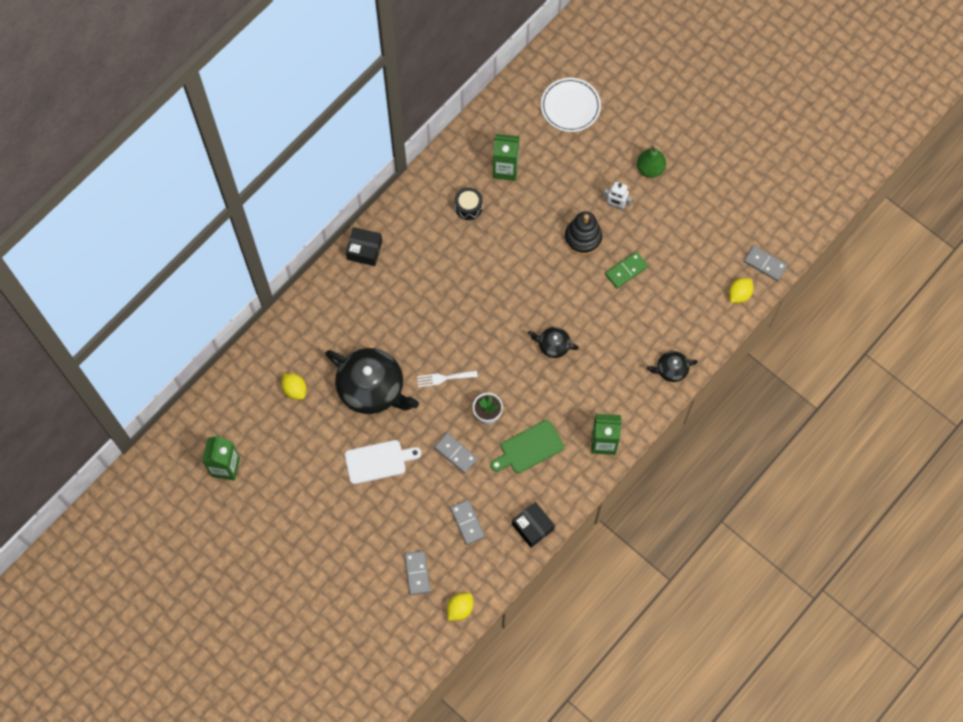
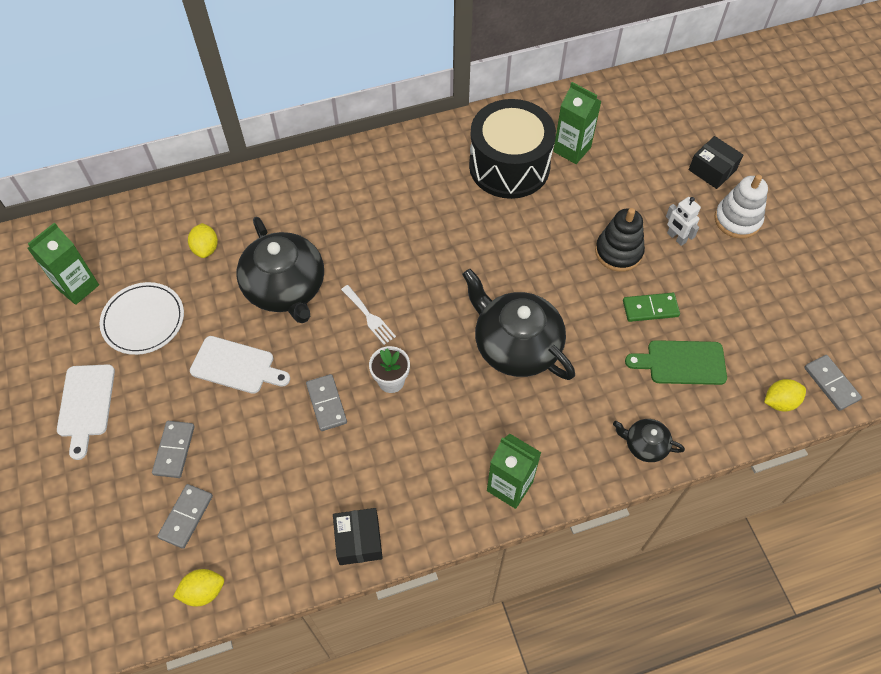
camera: 30 degrees right, 10 degrees down
black box [346,227,382,266] -> black box moved to [689,136,743,189]
white fork [417,370,478,387] -> white fork turned 150 degrees counterclockwise [341,285,396,345]
grey domino [450,499,485,545] -> grey domino moved to [152,421,195,478]
black drum [455,187,483,220] -> black drum [469,99,556,199], size x2.41
green cutting board [490,420,564,473] -> green cutting board moved to [625,340,727,385]
black teapot [528,327,579,358] -> black teapot [462,269,575,380], size x2.10
white plate [541,78,601,132] -> white plate moved to [100,282,184,355]
green pear [637,146,666,178] -> white stacking toy [714,174,768,239]
none -> white cutting board [57,364,115,460]

